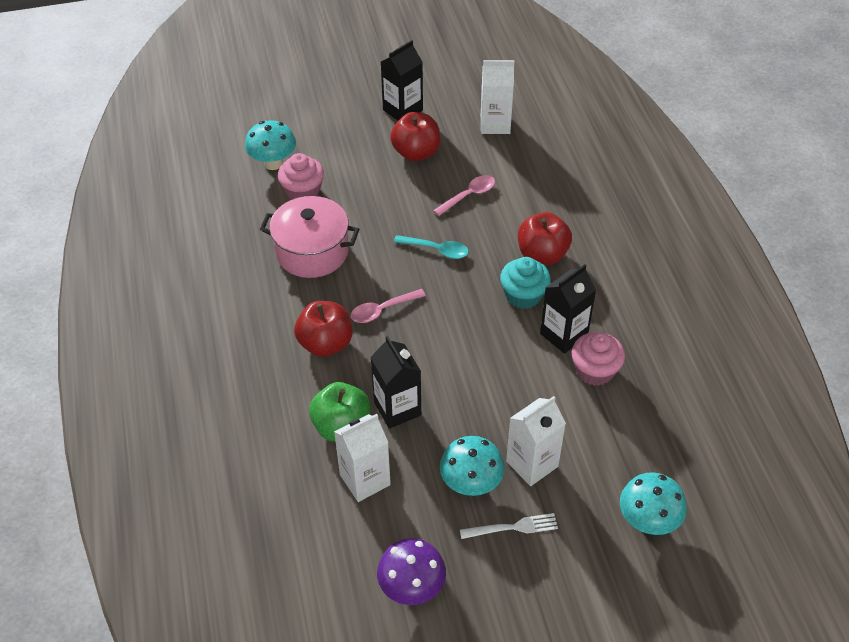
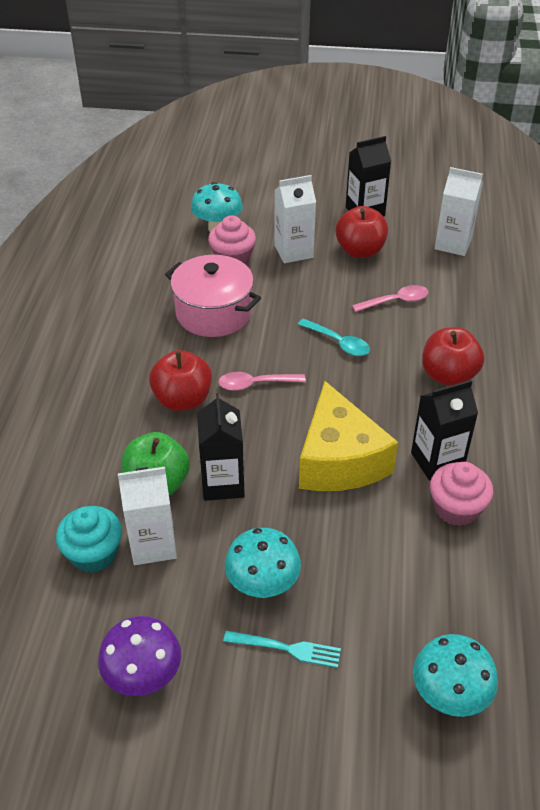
camera: 20 degrees right, 5 degrees down
white fork [460,513,558,539] -> turquoise fork [223,631,341,668]
turquoise cupcake [500,257,551,309] -> turquoise cupcake moved to [56,506,122,573]
white carton [506,396,566,486] -> white carton moved to [274,175,316,263]
none -> yellow cheese [299,381,398,491]

